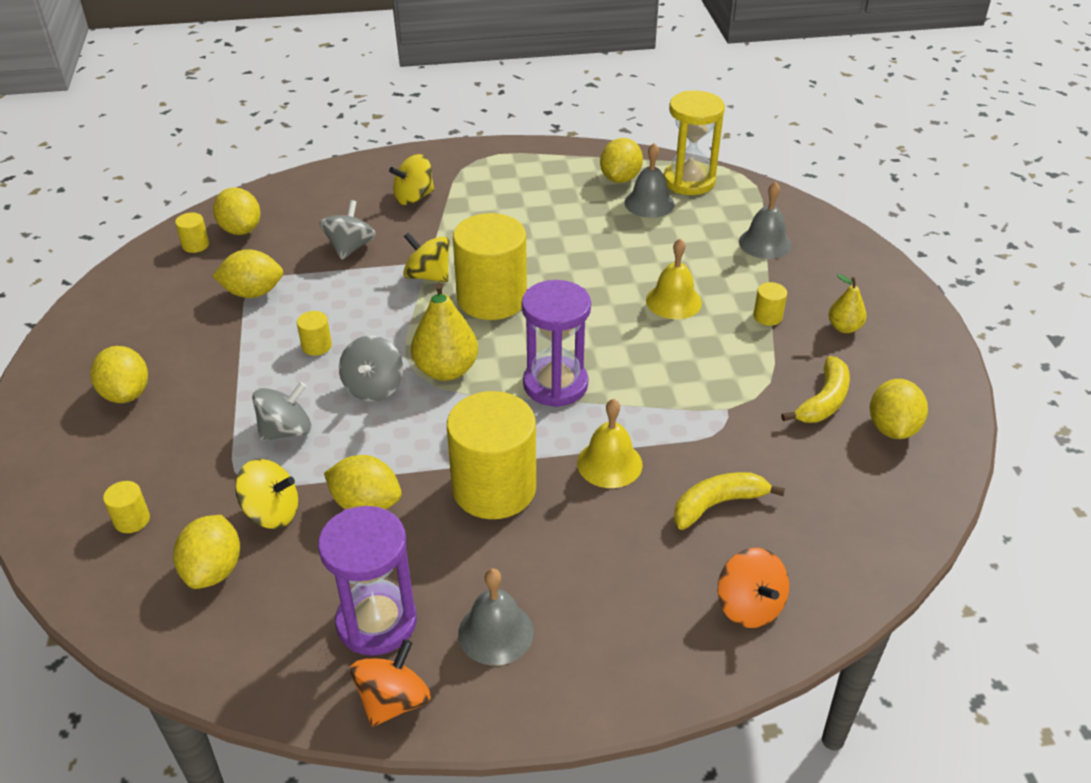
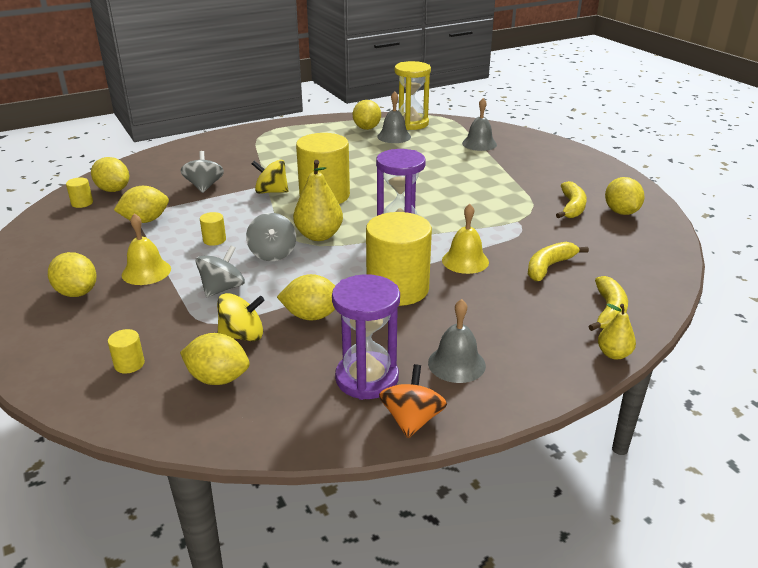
camera: 20 degrees left, 10 degrees down
yellow lemon [173,515,240,589] -> yellow lemon turned 60 degrees counterclockwise [180,333,250,385]
yellow spinning top [389,154,434,205] -> none
yellow bell [646,238,702,319] -> yellow bell moved to [122,213,171,285]
orange spinning top [718,548,789,628] -> yellow banana [589,276,628,331]
yellow cylinder [753,282,787,326] -> none
yellow pear [829,274,867,333] -> yellow pear moved to [598,303,636,360]

